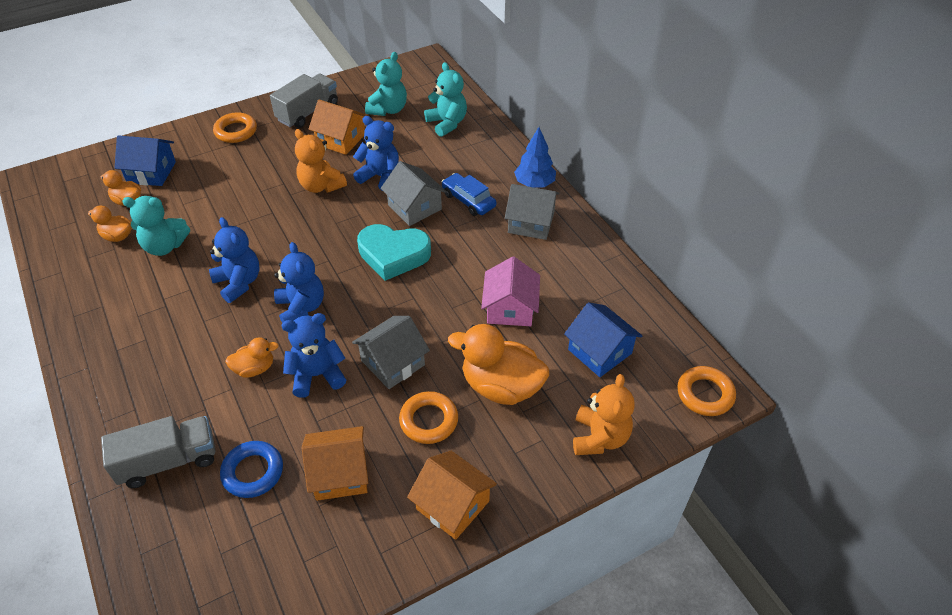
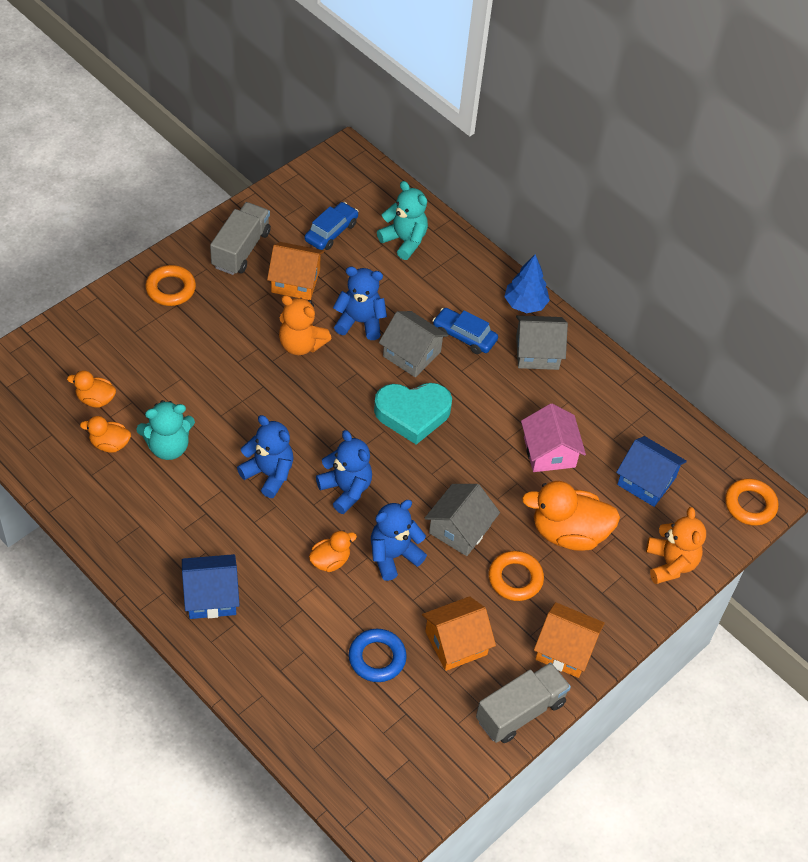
camera: 20 degrees left, 5 degrees up
grey truck [101,416,215,488] -> grey truck moved to [476,662,571,743]
blue house [115,135,176,186] -> blue house moved to [182,554,240,619]
turquoise teddy bear [365,52,407,116] -> blue car [305,202,359,250]

